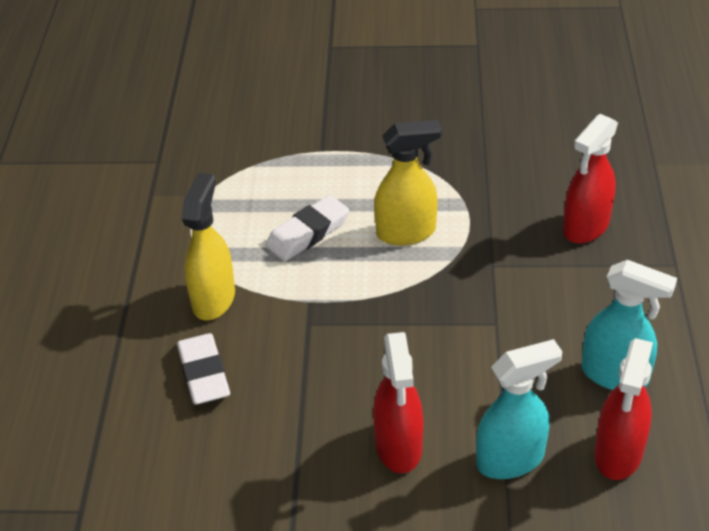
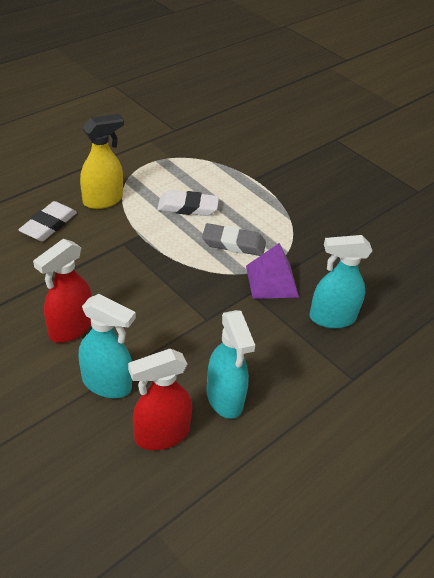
camera: 40 degrees right, 0 degrees up
yellow spray bottle [374,120,442,245] -> grey eraser [202,223,266,256]
red spray bottle [563,114,618,244] -> turquoise spray bottle [310,235,372,328]
none -> purple pyramid [246,243,299,299]

